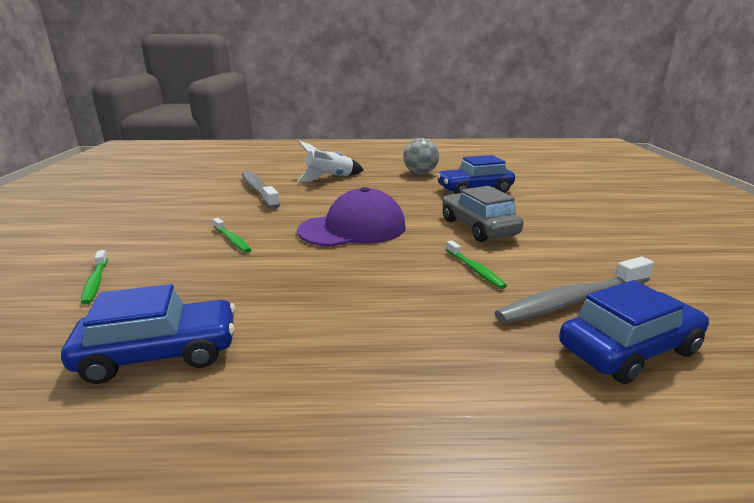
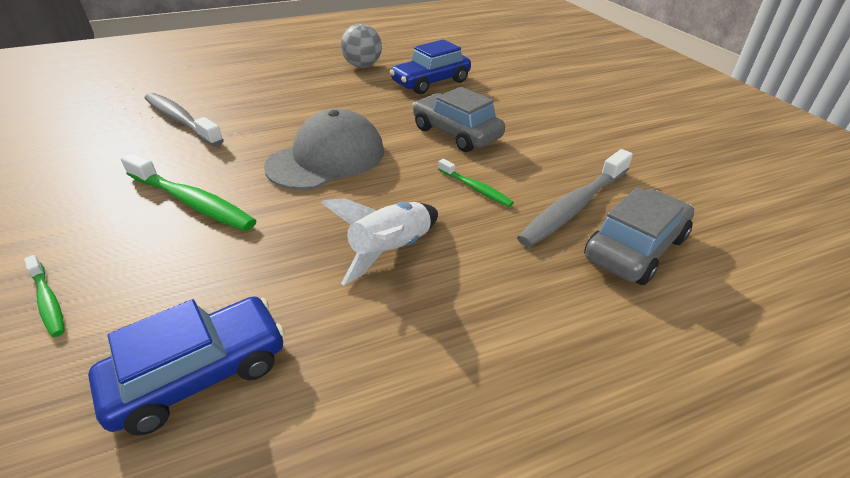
camera: 20 degrees left, 15 degrees up
green toothbrush [213,218,251,253] -> green toothbrush [121,153,257,231], size x1.86
purple cap [297,187,406,247] -> grey cap [264,108,384,190]
white rocket [298,141,364,182] -> white rocket moved to [321,198,438,286]
blue car [559,280,709,384] -> grey car [584,187,694,285]

